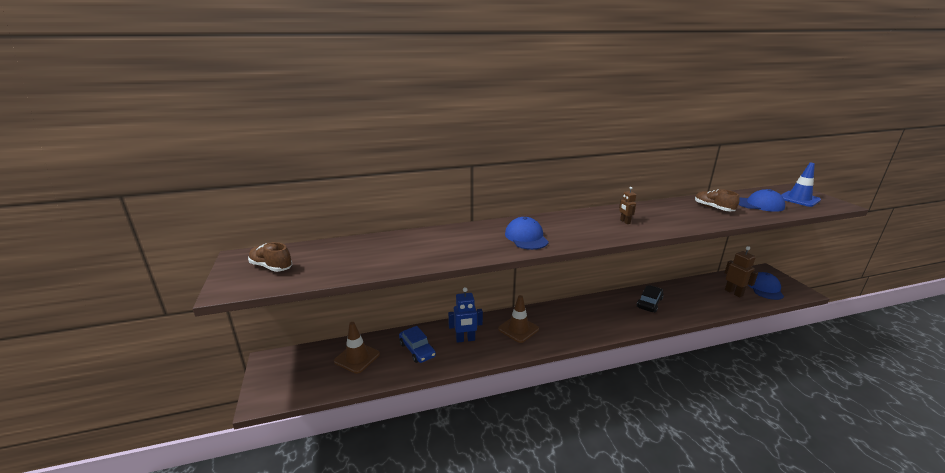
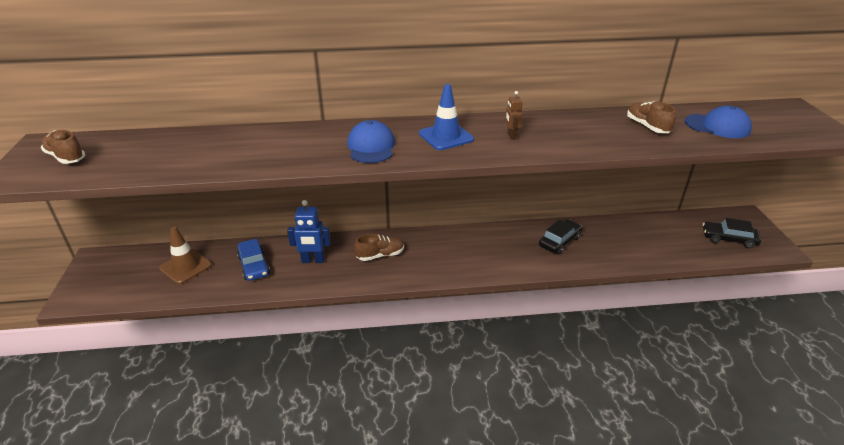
camera: 10 degrees right, 10 degrees up
brown traffic cone [498,295,539,343] -> brown shoe [354,234,404,261]
brown robot [724,246,758,297] -> none
blue cap [748,272,784,300] -> black car [703,218,762,249]
blue traffic cone [782,163,821,207] -> blue traffic cone moved to [419,84,474,150]

